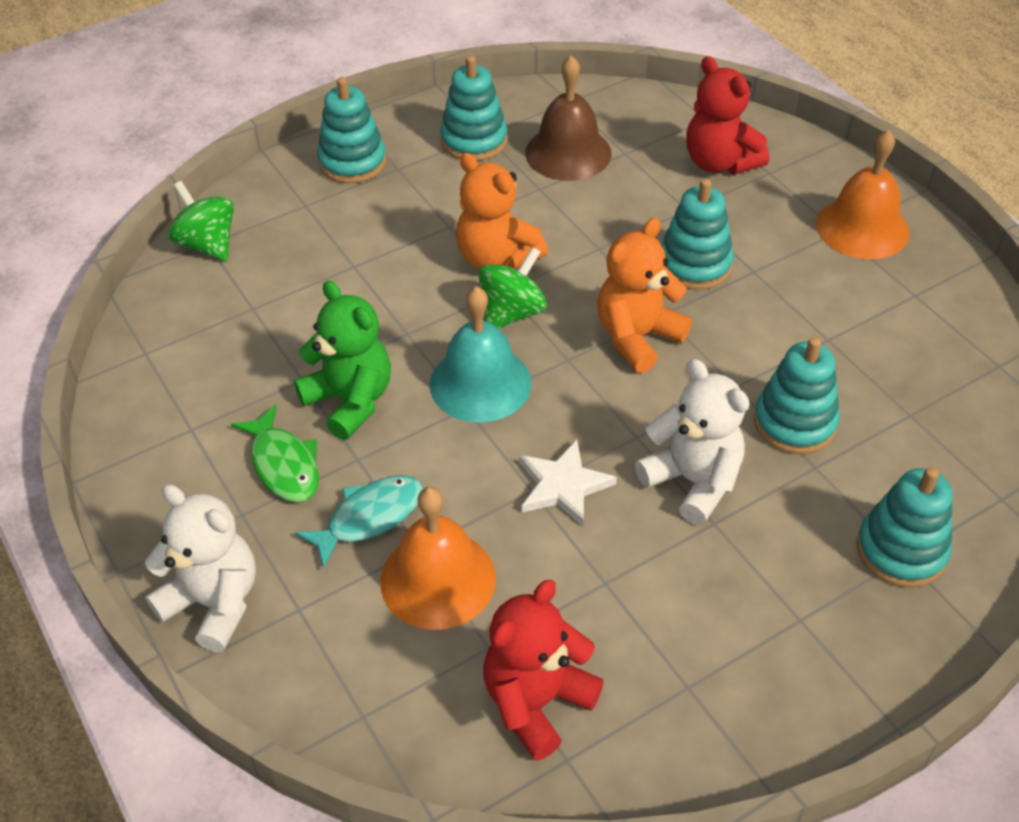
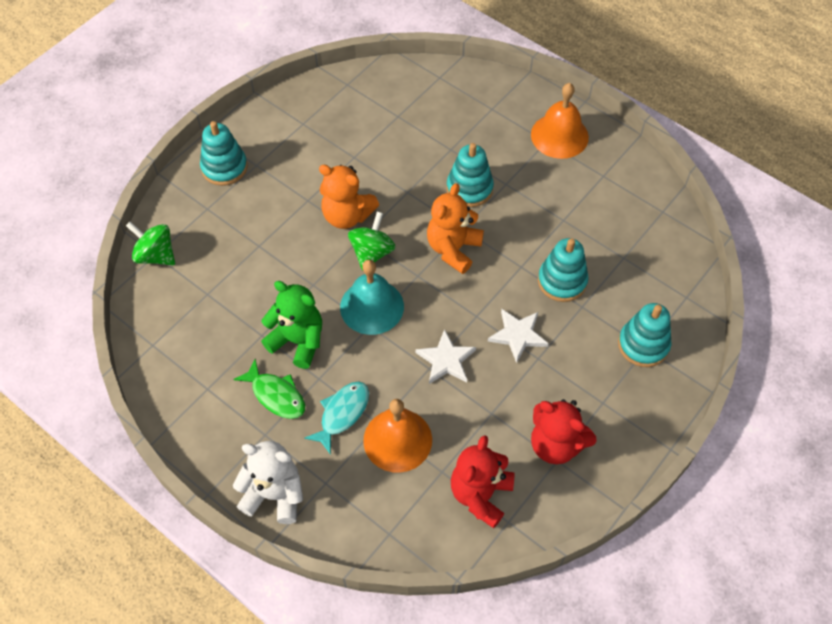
camera: 20 degrees left, 10 degrees up
turquoise stacking toy [440,56,508,161] -> none
brown bell [525,56,612,181] -> none
white teddy bear [635,359,750,525] -> white star [488,309,549,363]
red teddy bear [686,56,769,174] -> red teddy bear moved to [531,399,597,464]

